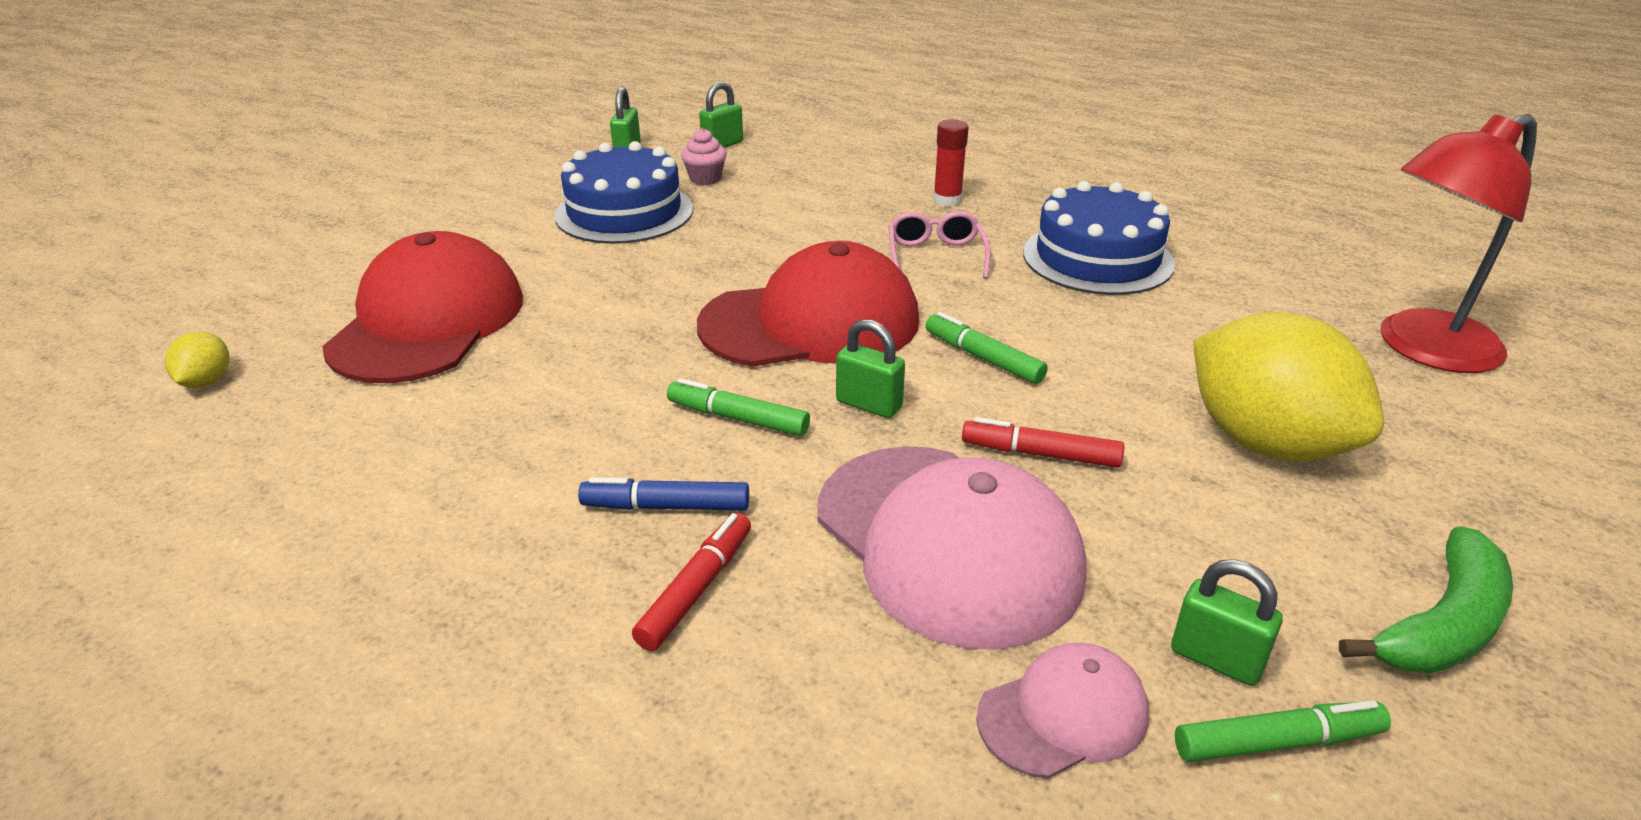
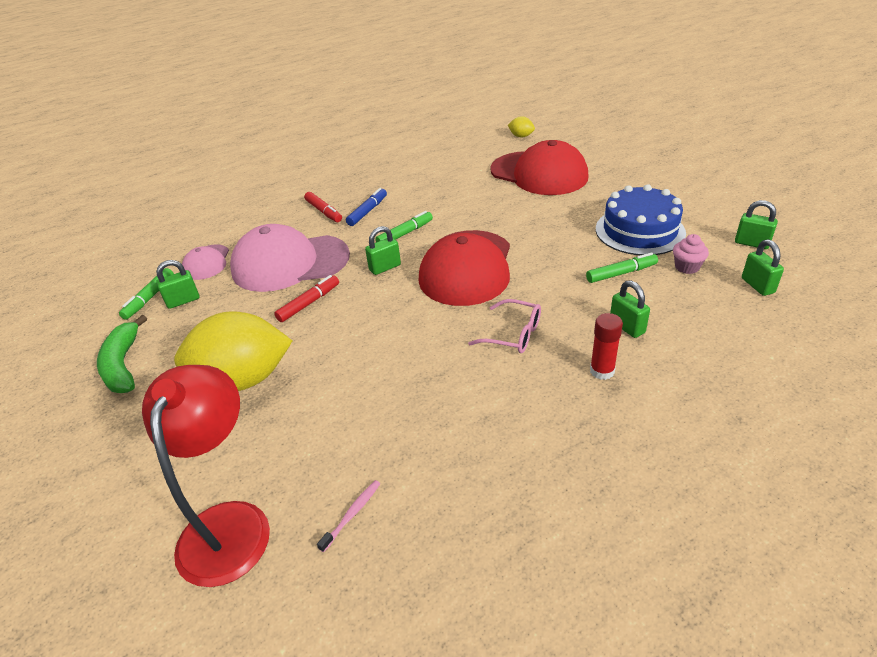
camera: 120 degrees right, 5 degrees up
green marker [926,312,1048,384] -> green marker moved to [586,252,658,283]
blue cake [1023,181,1175,295] -> none
none -> pink toothbrush [317,480,380,552]
none -> green padlock [610,280,650,338]

